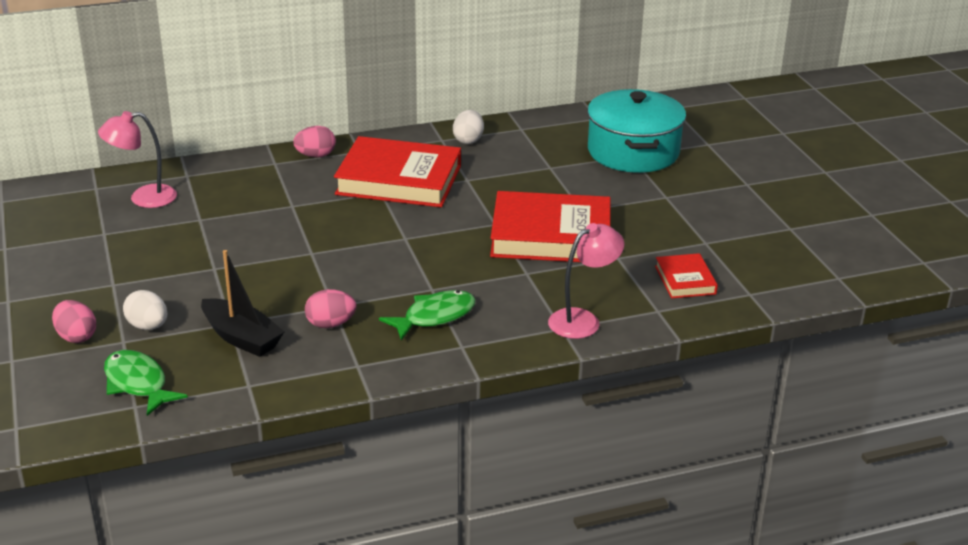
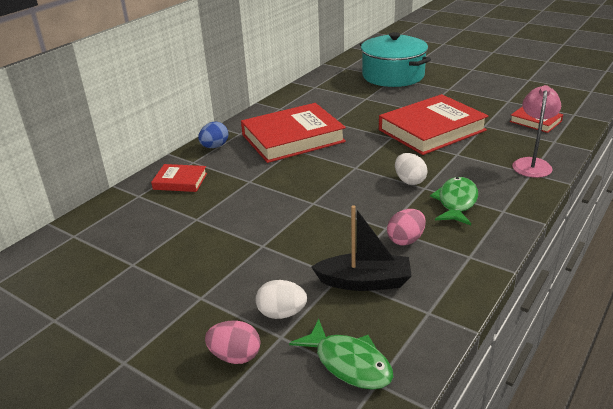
camera: 35 degrees left, 0 degrees up
pink lamp [98,111,177,208] -> none
green fish [104,350,188,416] -> green fish turned 150 degrees counterclockwise [289,319,393,390]
pink egg [293,126,336,157] -> blue egg [198,122,228,148]
white egg [453,110,484,144] -> white egg moved to [395,153,428,185]
none -> red book [151,164,207,192]

